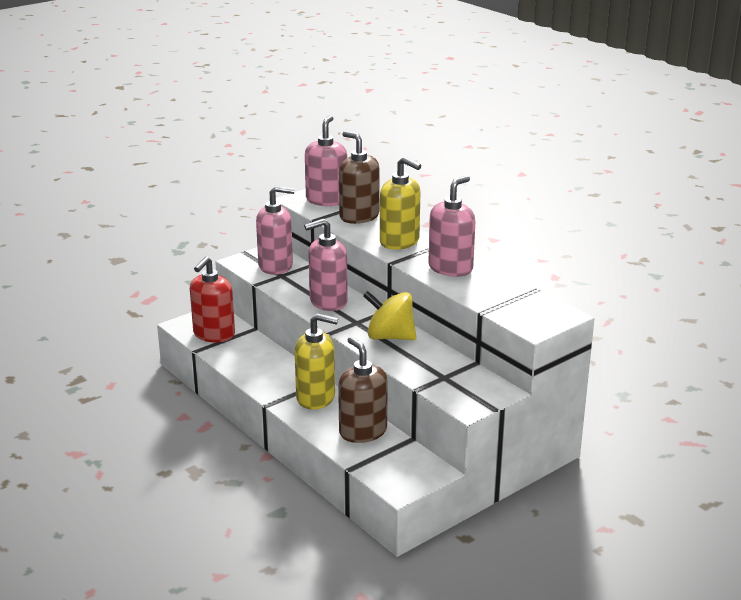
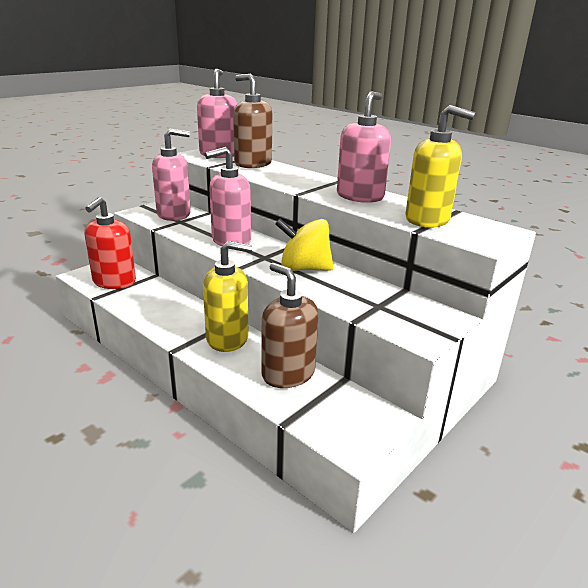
camera: 10 degrees left, 0 degrees up
yellow soap dispenser [380,157,421,250] -> yellow soap dispenser moved to [405,105,476,228]

